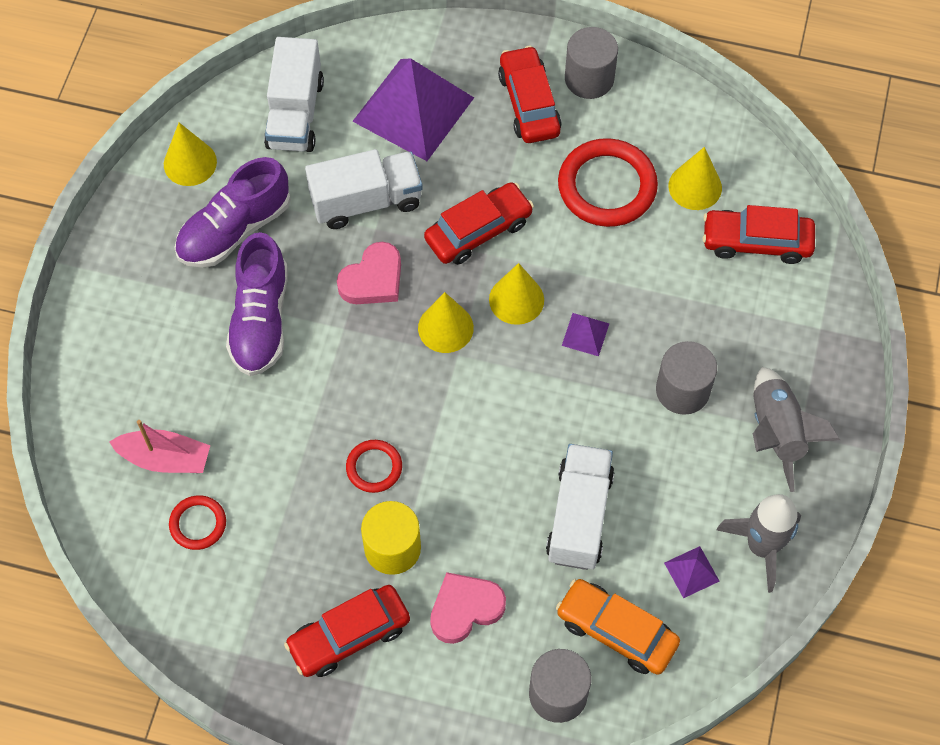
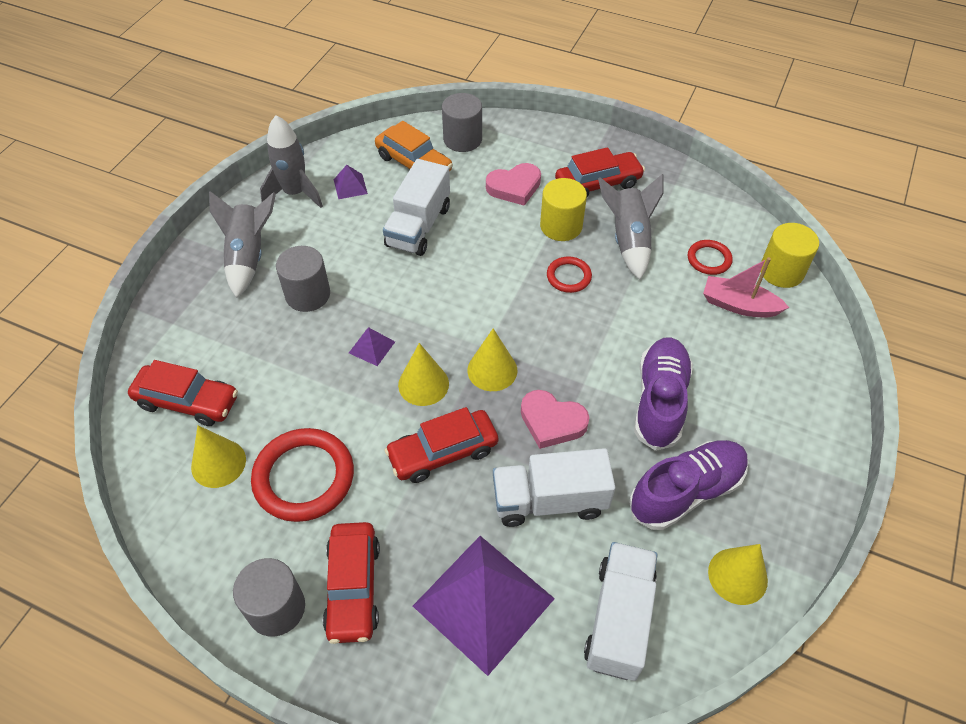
camera: 170 degrees left, 10 degrees down
pink heart [337,242,401,304] -> pink heart turned 120 degrees counterclockwise [521,390,589,449]
none -> grey rocket [598,174,663,280]
none -> yellow cylinder [761,223,819,288]

